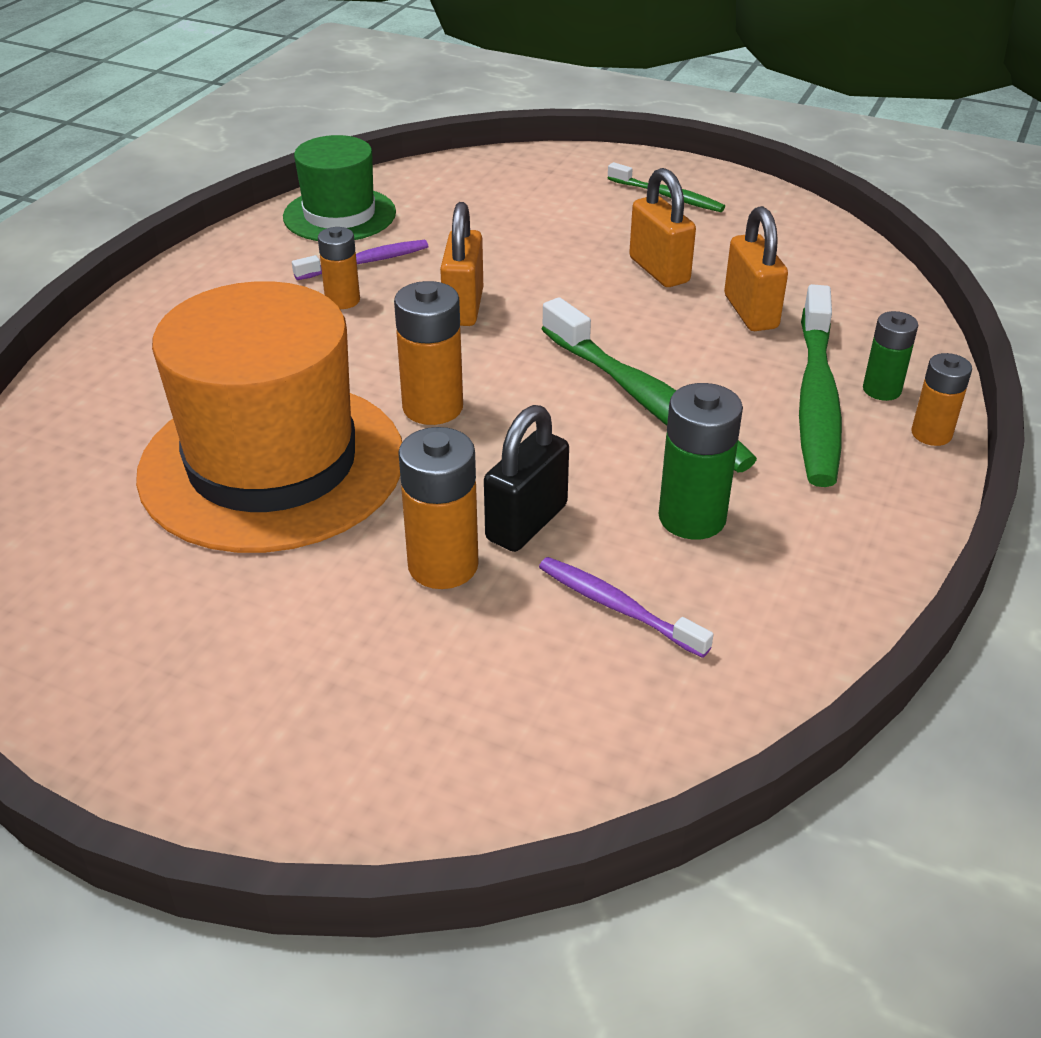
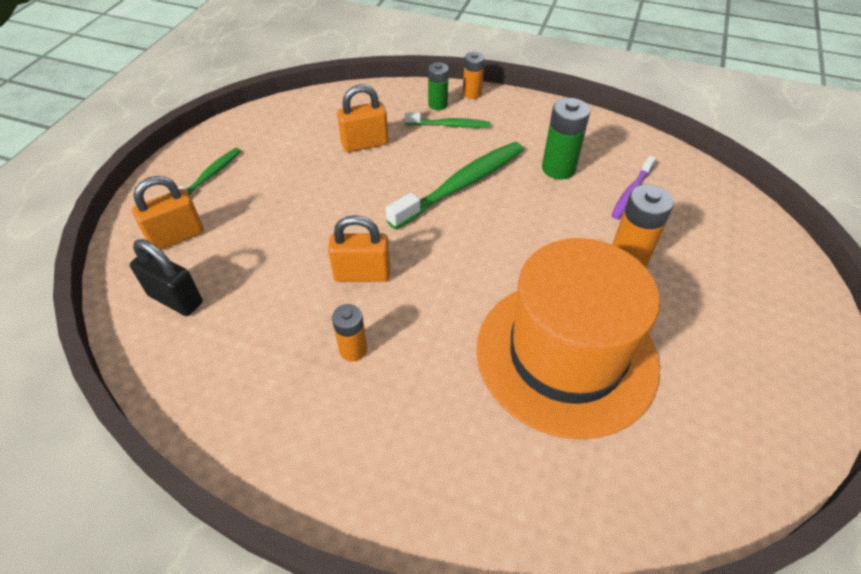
camera: 95 degrees left, 10 degrees up
green hat [283,135,396,241] -> none
purple toothbrush [292,240,429,280] -> none
orange battery [394,281,463,425] -> none
black padlock [484,405,569,552] -> black padlock moved to [130,239,203,316]
orange padlock [629,168,696,287] -> orange padlock moved to [132,176,204,250]
green toothbrush [799,284,842,487] -> green toothbrush [405,112,491,128], size x0.54

